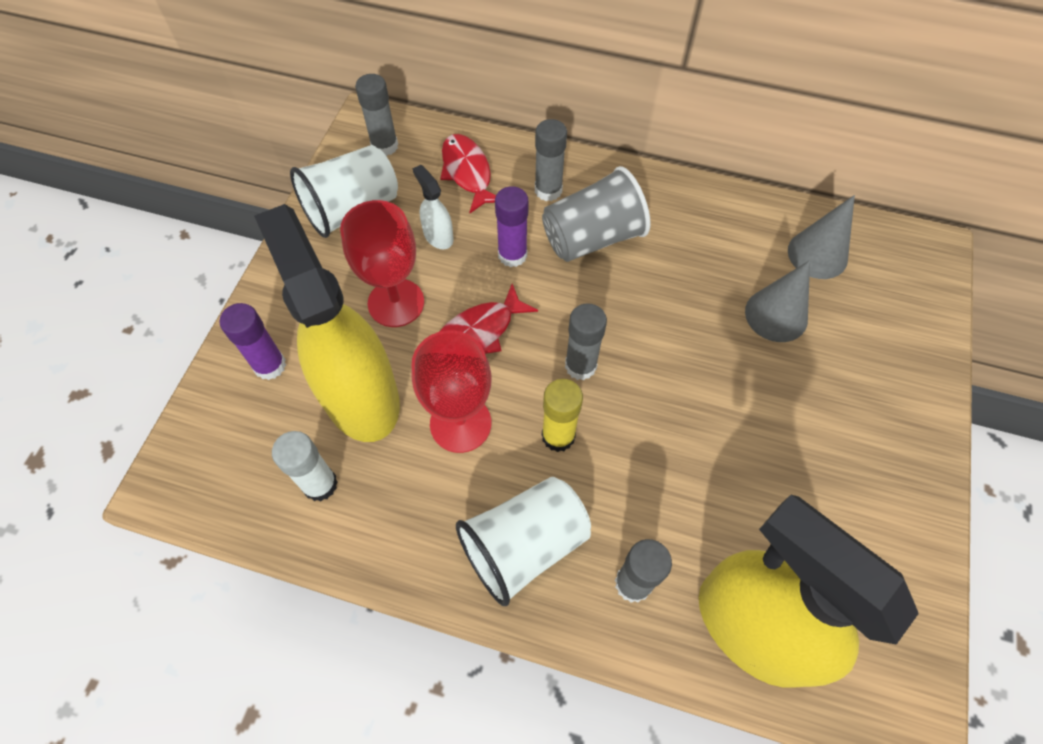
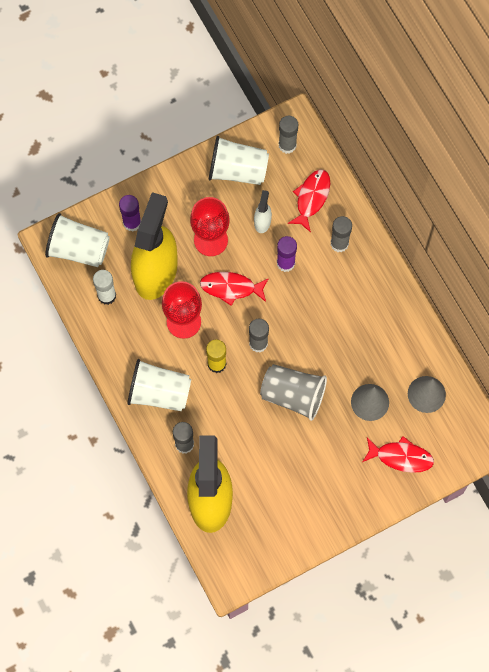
camera: 45 degrees right, 10 degrees up
grey cup [542,166,651,262] -> grey cup moved to [260,364,327,421]
none -> white cup [45,213,110,267]
none -> red fish [363,436,434,473]

